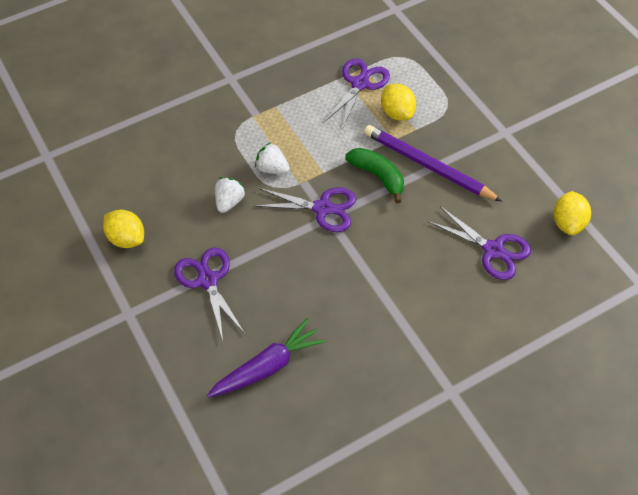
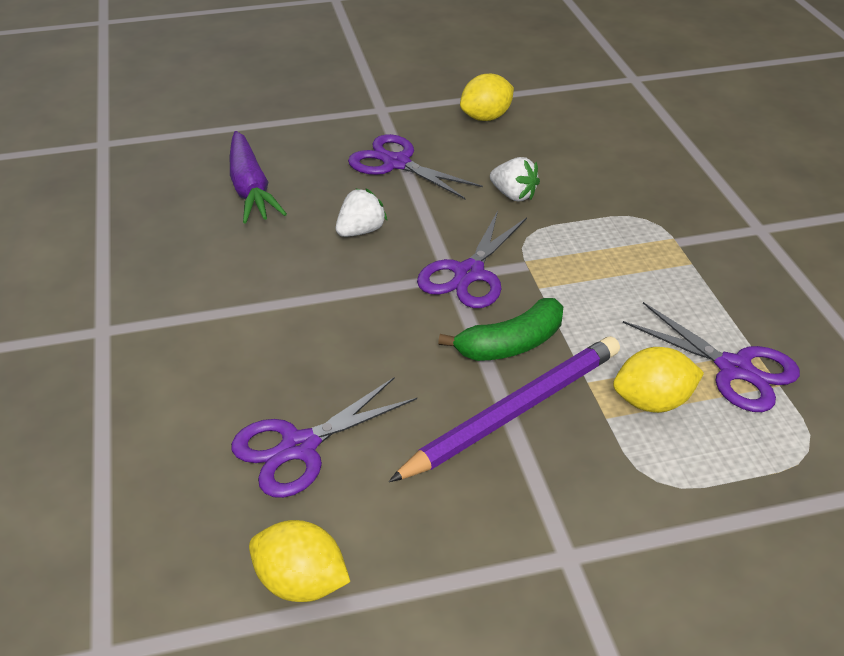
camera: 105 degrees right, 15 degrees down
purple scissors [174,248,245,340] -> purple scissors turned 135 degrees counterclockwise [348,134,483,200]
white strawberry [255,142,290,174] -> white strawberry moved to [336,189,387,237]

